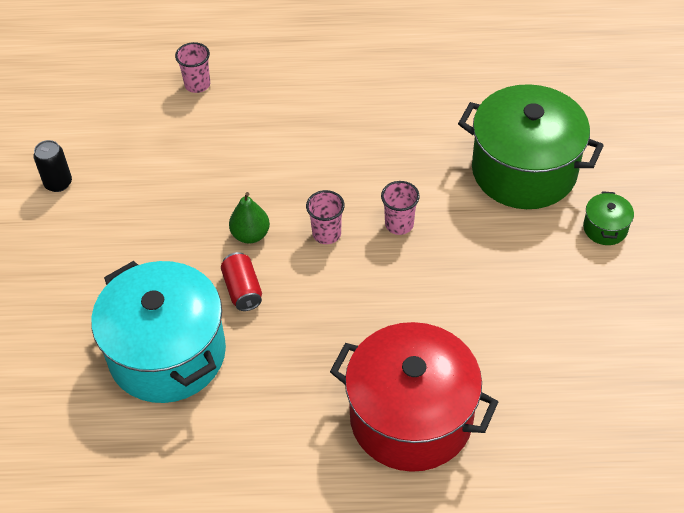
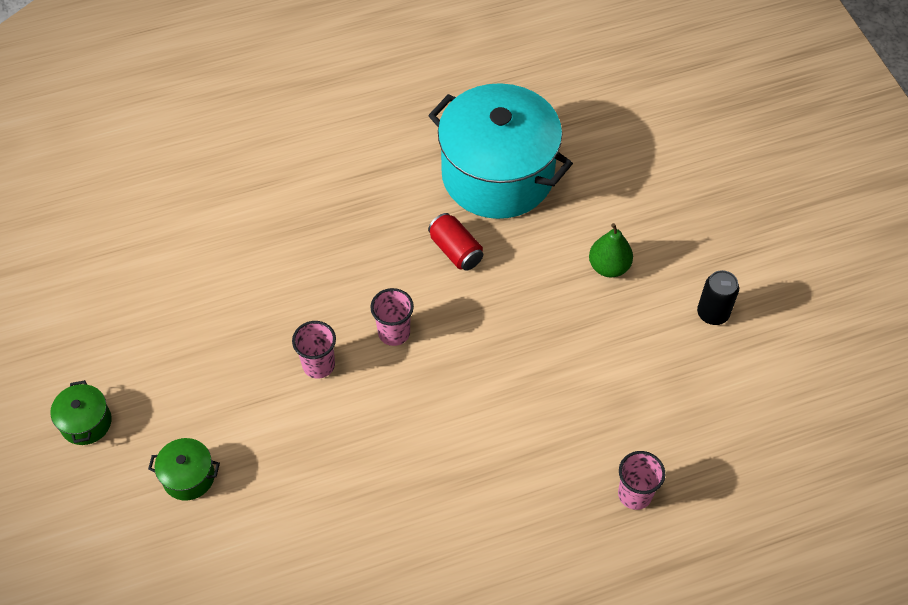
camera: 160 degrees right, 5 degrees up
green pear [229,192,270,244] -> green pear moved to [589,223,633,278]
red pot [330,322,498,472] -> none
green pot [458,84,604,209] -> green pot [148,438,220,500], size x0.40

